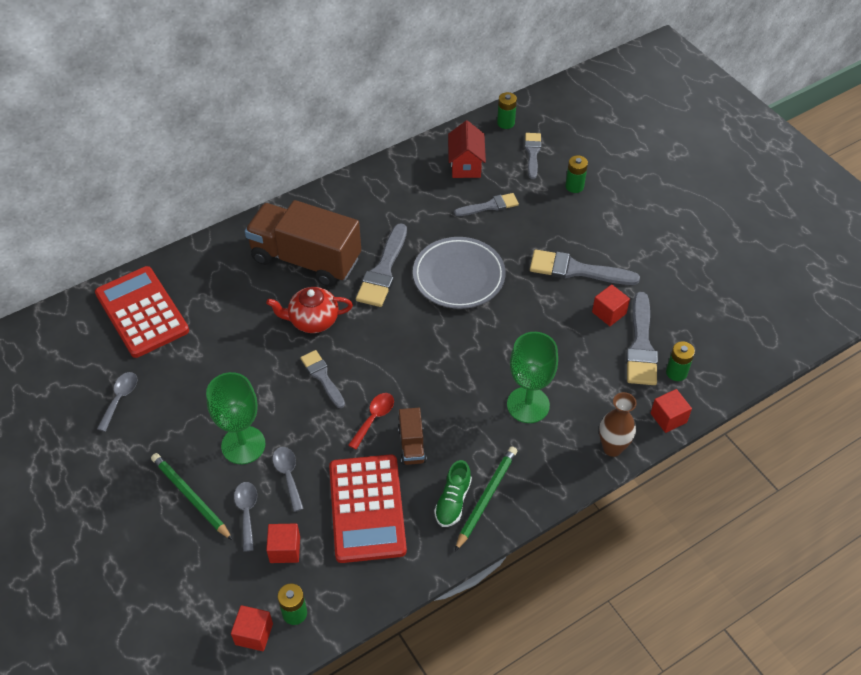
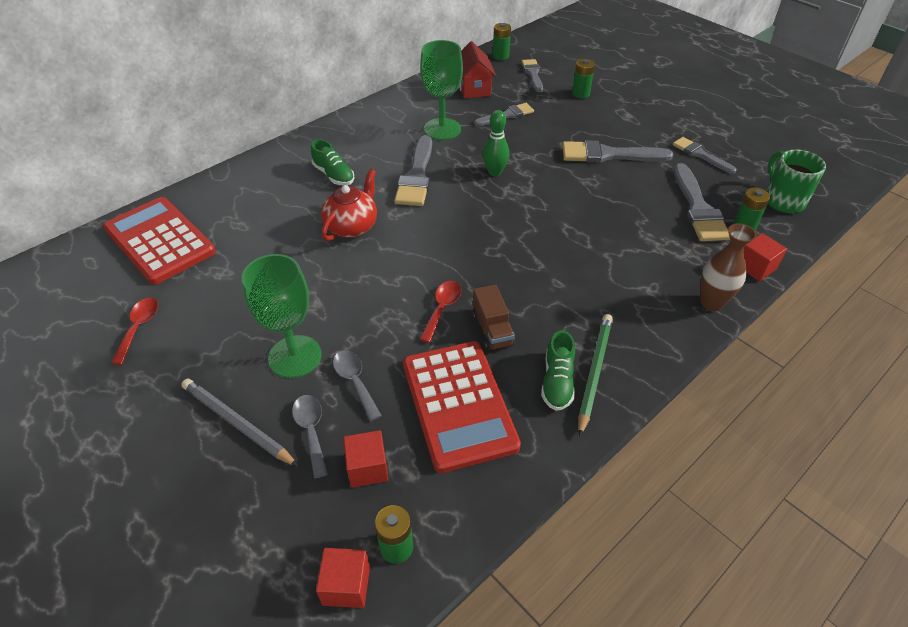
camera: 10 degrees left, 5 degrees down
grey spoon [97,372,137,432] -> red spoon [111,298,158,365]
green pencil [151,453,232,540] -> grey pencil [181,379,298,466]
brown truck [245,200,361,287] -> green shoe [311,139,354,185]
red teapot [266,287,353,333] -> red teapot turned 135 degrees clockwise [321,169,377,241]
grey brush [300,350,345,408] -> grey brush moved to [673,137,737,174]
grey plate [413,237,506,309] -> green bowling pin [483,110,509,176]
green goblet [507,332,558,423] -> green goblet moved to [420,40,463,140]
red cube [592,284,630,326] -> none
none -> green mug [766,149,826,213]

